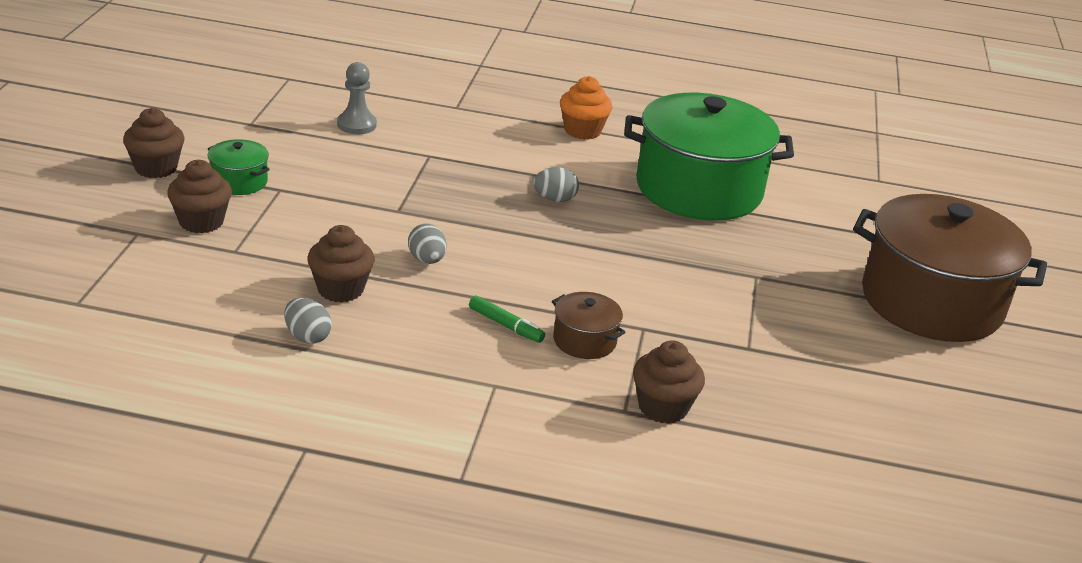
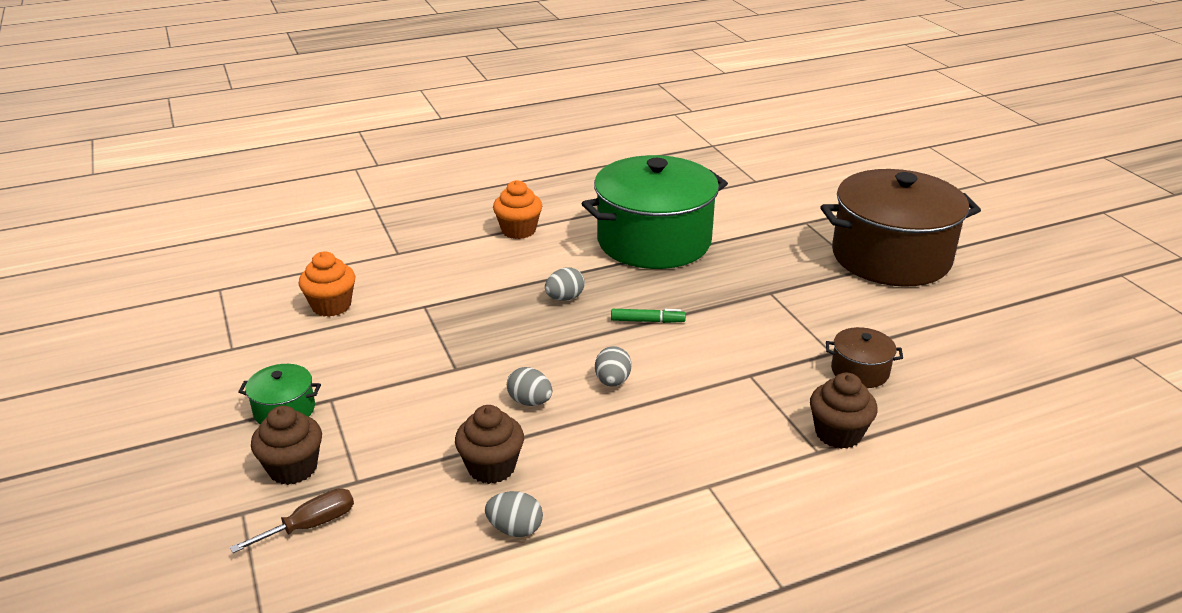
camera: 30 degrees left, 0 degrees up
brown cupcake [123,108,184,178] -> none
grey pawn [337,62,377,134] -> orange cupcake [299,251,355,317]
green marker [469,296,545,343] -> green marker moved to [611,309,686,323]
brown pot [552,292,626,359] -> brown pot moved to [826,327,903,388]
none -> brown screwdriver [230,488,354,553]
none -> grey egg [595,346,631,387]

